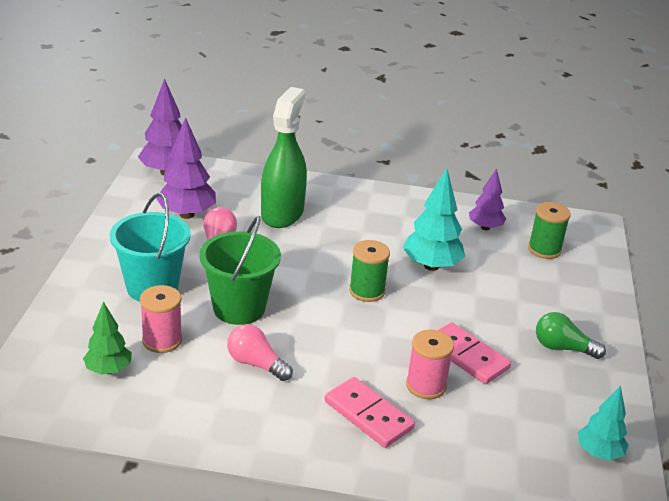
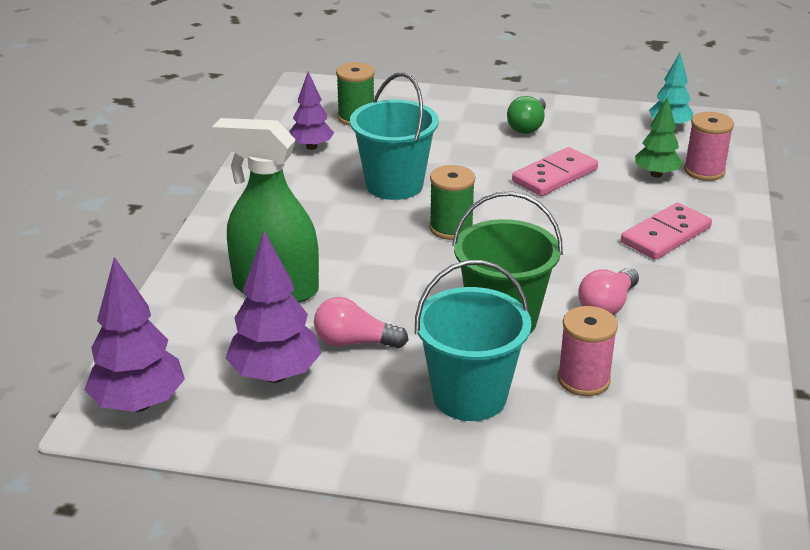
camera: 85 degrees left, 0 degrees up
green tree [83,302,132,375] -> green tree moved to [635,96,683,178]
turquoise tree [403,168,465,271] -> turquoise bucket [350,72,439,200]
pink spool [406,330,454,399] -> pink spool moved to [684,112,734,181]

